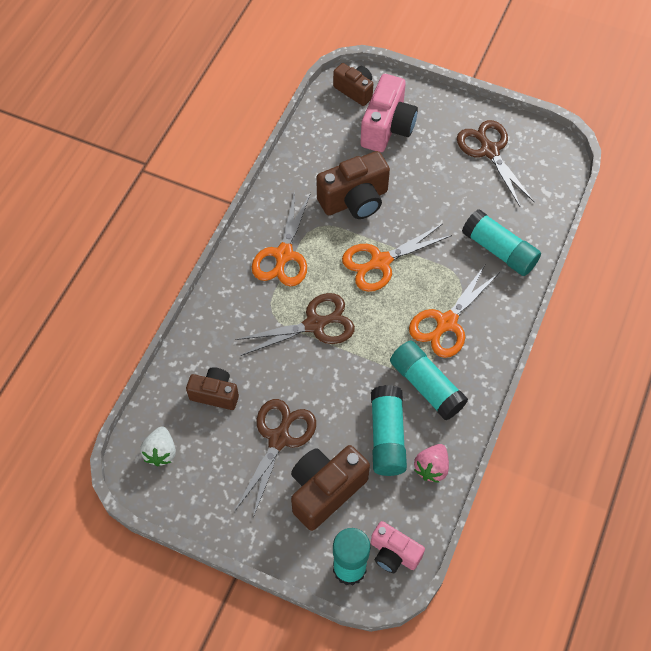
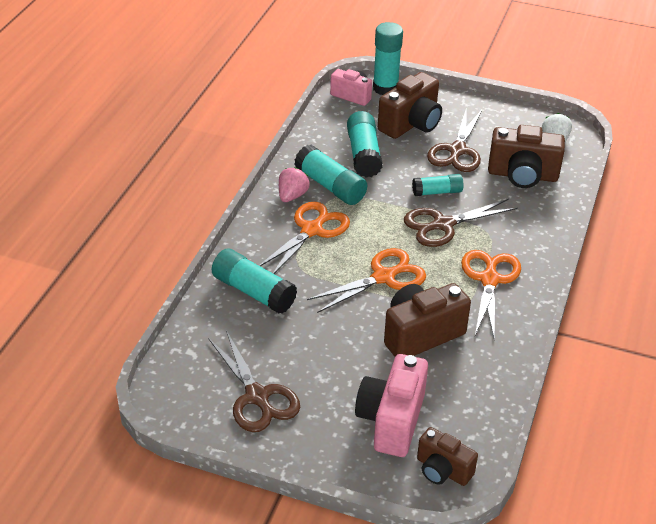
camera: 175 degrees right, 20 degrees down
brown camera [186,367,239,410] -> brown camera [488,125,565,188], size x1.61
pink strawberry [414,444,449,483] -> pink strawberry moved to [279,167,310,202]
none -> turquoise glue stick [412,174,464,196]

